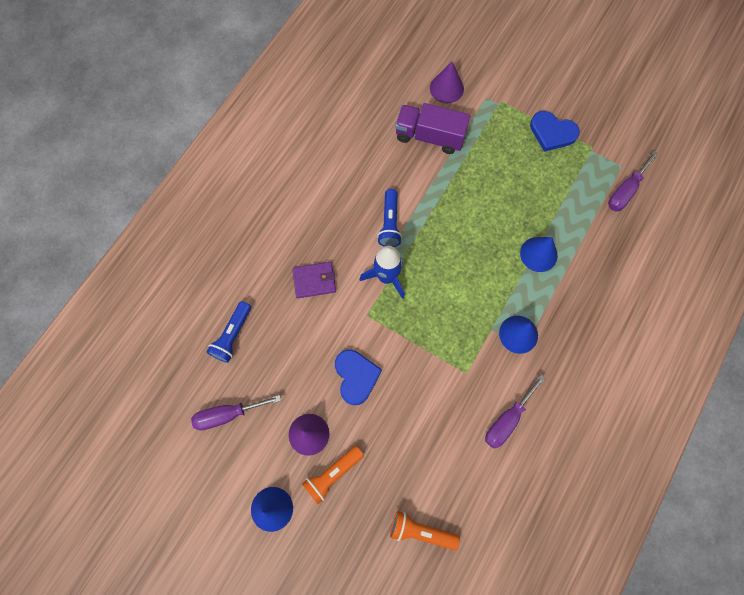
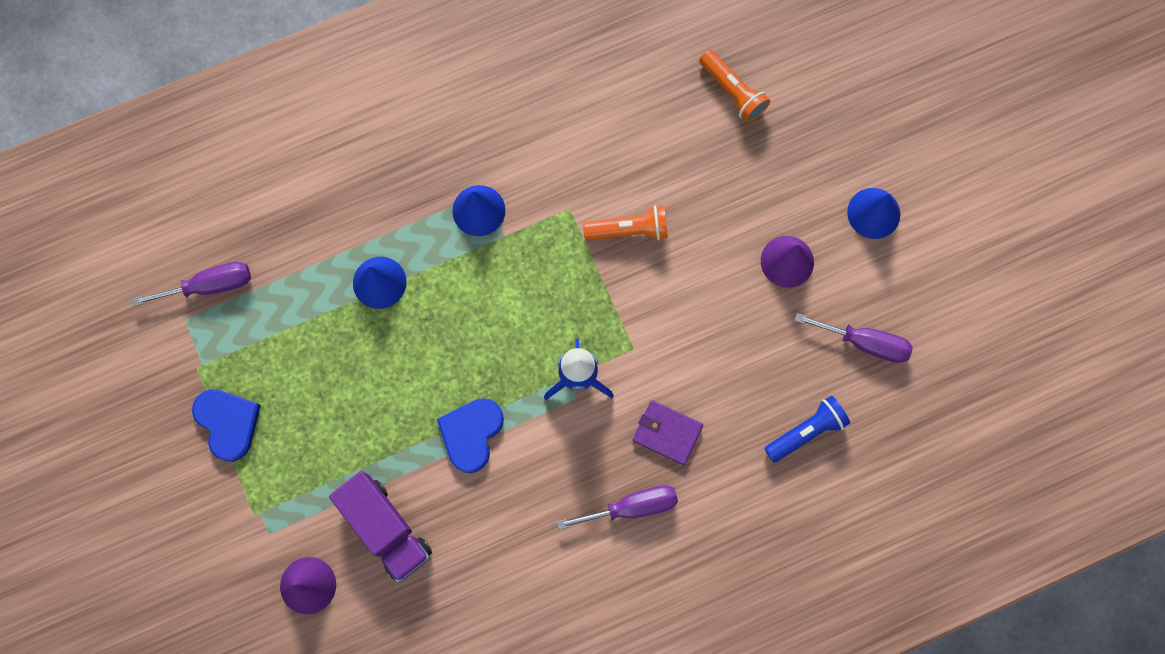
camera: 145 degrees left, 5 degrees up
orange flashlight [302,446,364,504] -> orange flashlight moved to [583,205,668,240]
blue heart [335,350,382,405] -> blue heart moved to [437,398,504,473]
blue flashlight [377,189,402,247] -> none
purple screwdriver [485,375,546,448] -> purple screwdriver moved to [557,485,678,530]

